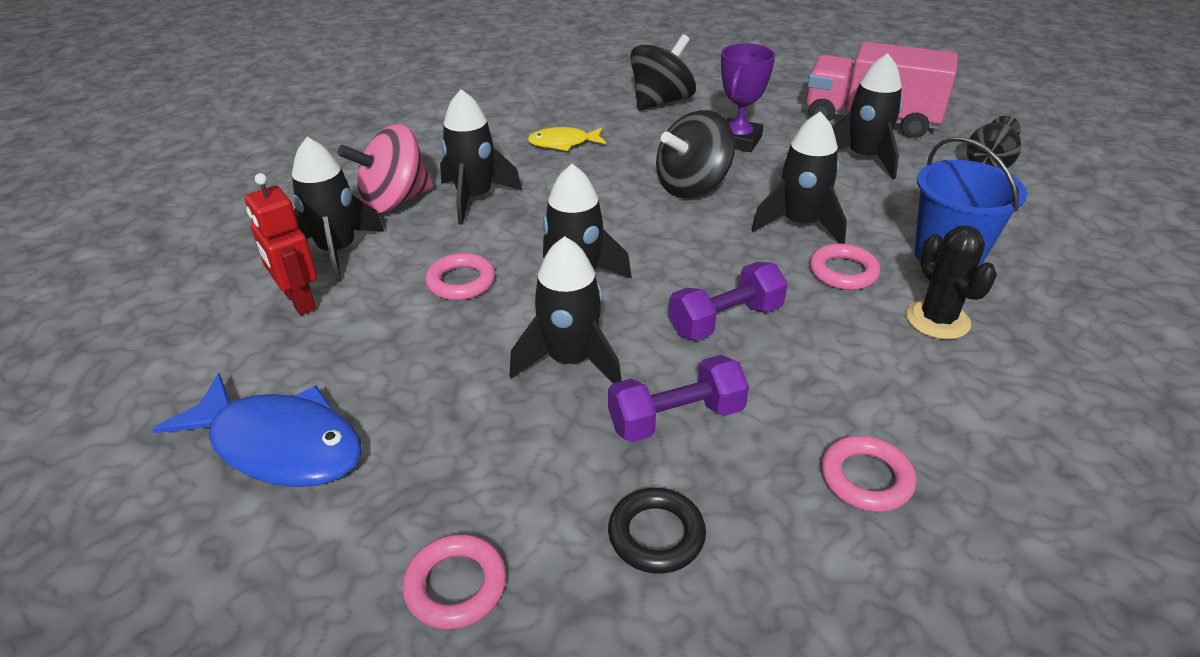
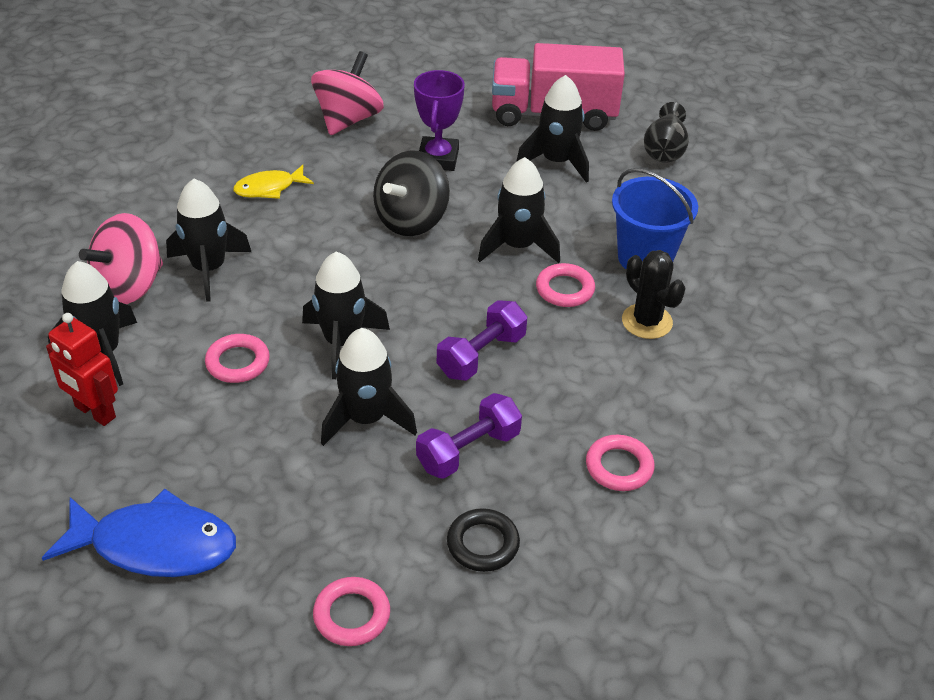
camera: 20 degrees left, 5 degrees up
black spinning top [630,34,696,110] -> pink spinning top [311,51,384,135]

